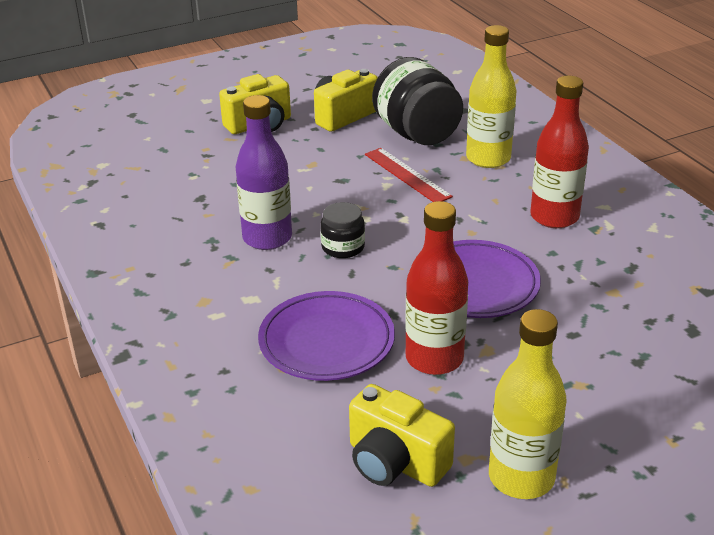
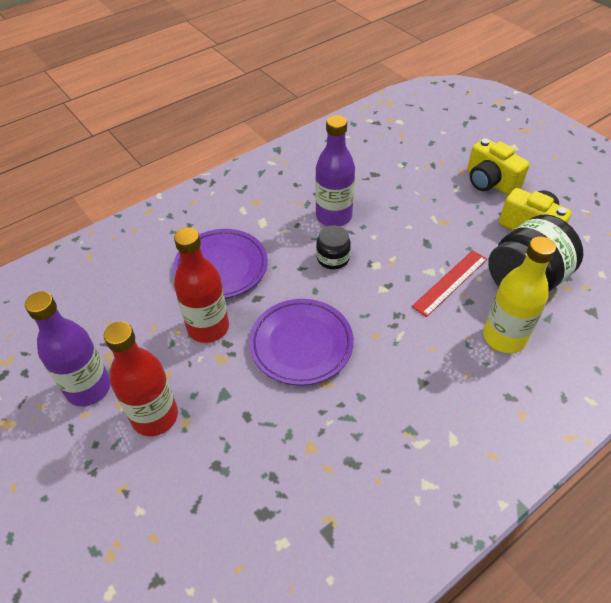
camera: 80 degrees right, 15 degrees up
yellow camera [349,384,455,487] -> none
yellow bottle [489,309,567,499] -> purple bottle [25,291,110,406]
red bottle [530,76,589,228] -> red bottle moved to [104,322,178,436]

